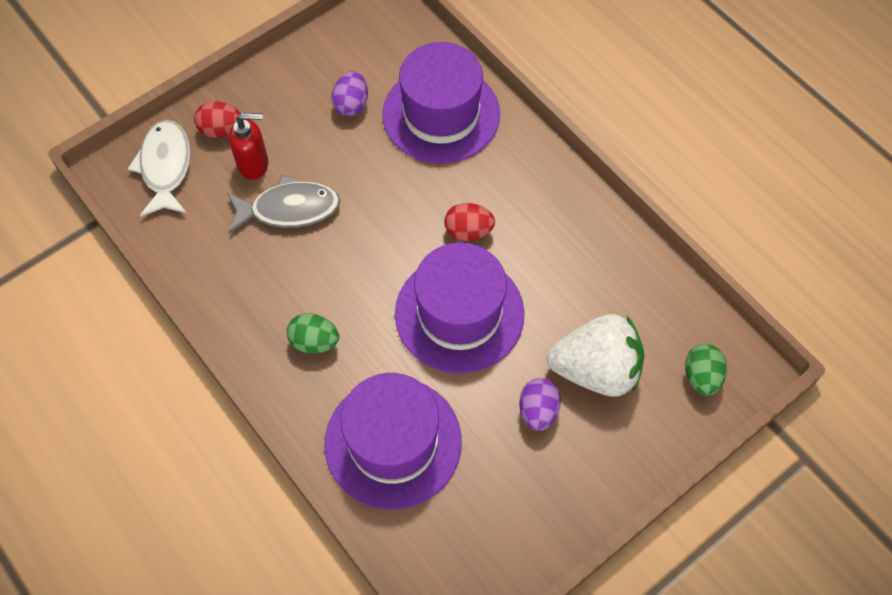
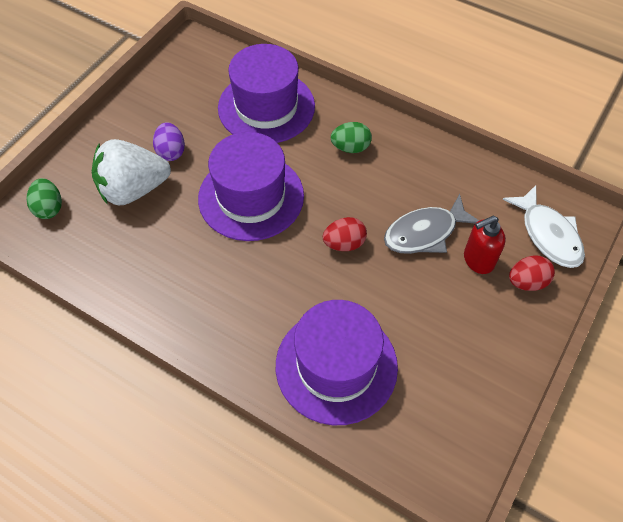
camera: 160 degrees right, 5 degrees down
purple egg [331,71,368,116] -> none
red egg [444,203,495,241] -> red egg moved to [323,217,367,251]

